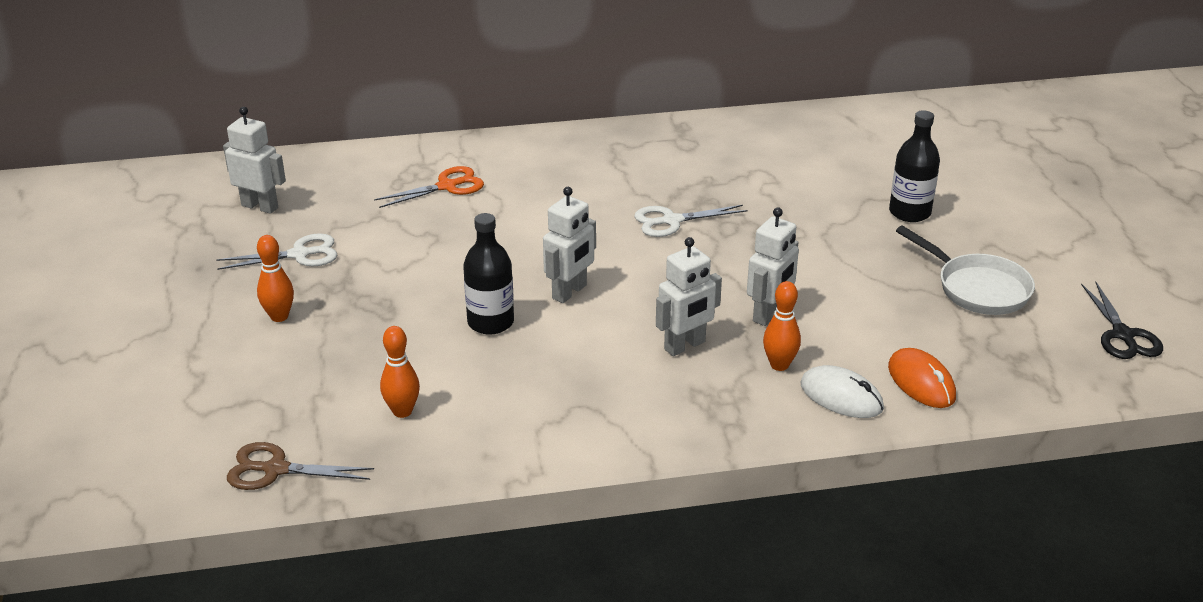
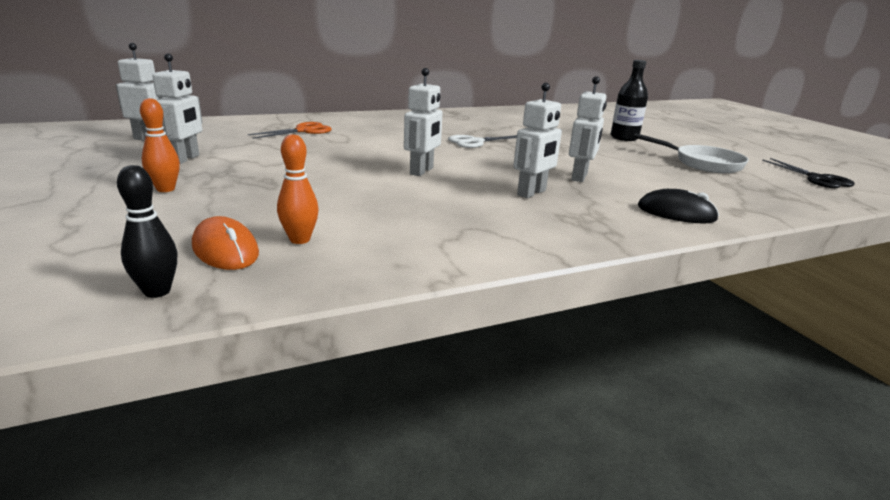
camera: 15 degrees left, 10 degrees down
white scissors [216,233,337,270] -> white robot [152,53,202,164]
brown scissors [227,442,374,490] -> black bowling pin [117,165,177,298]
black bottle [463,213,514,335] -> none
orange bowling pin [763,281,801,371] -> none
white mouse [800,365,884,418] -> black mouse [638,189,719,224]
orange mouse [888,348,956,408] -> orange mouse moved to [192,216,259,270]

